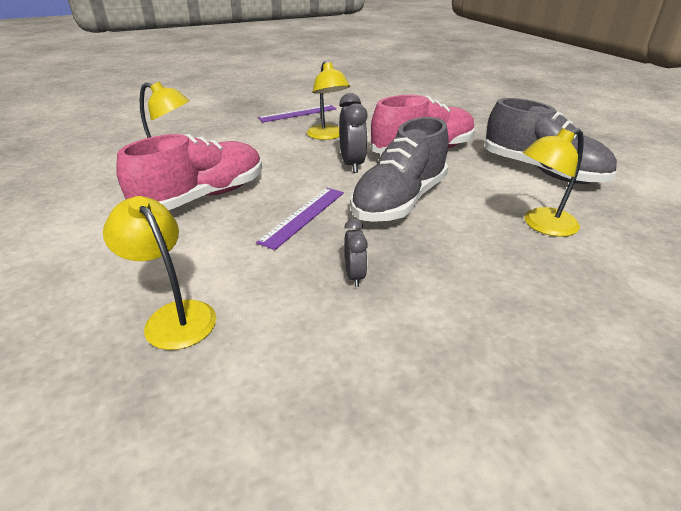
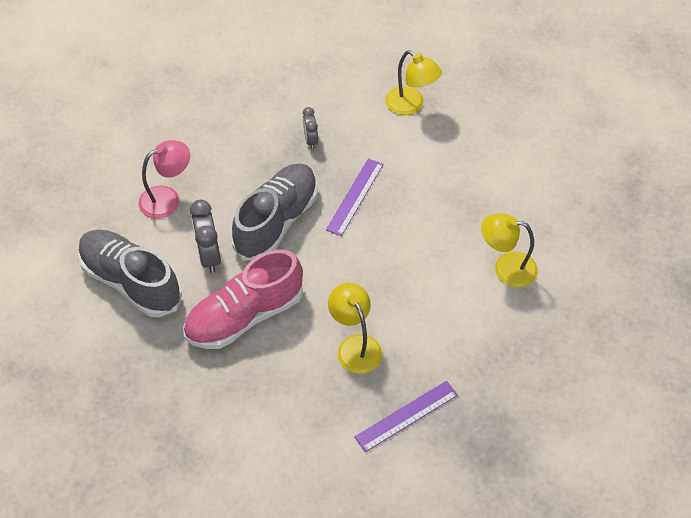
camera: 175 degrees right, 20 degrees up
pink shoe [116,134,262,210] -> none
grey clock [339,93,367,173] -> grey clock moved to [190,200,221,273]
yellow lamp [523,128,584,237] -> pink lamp [138,140,190,219]

